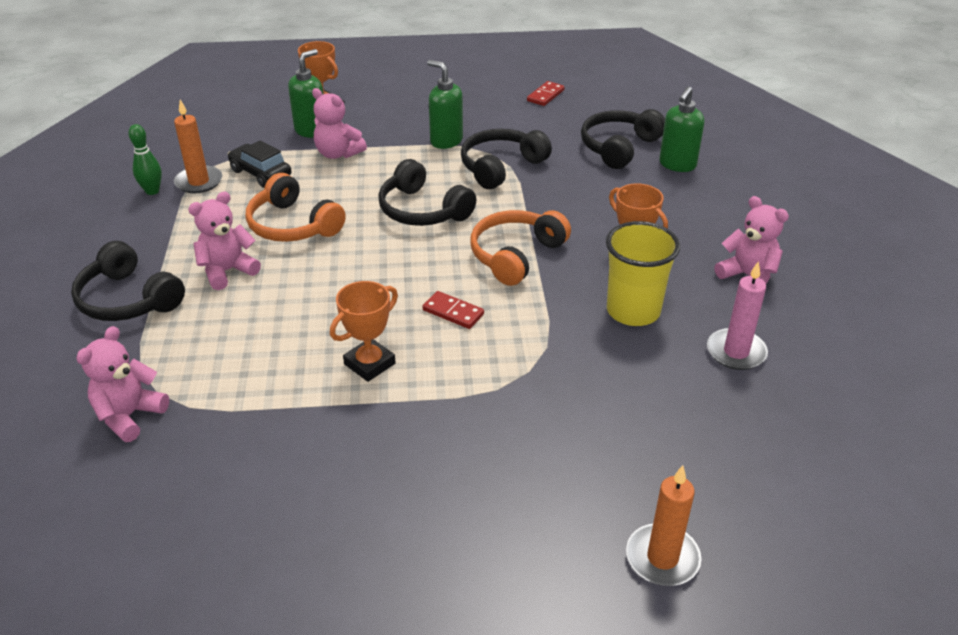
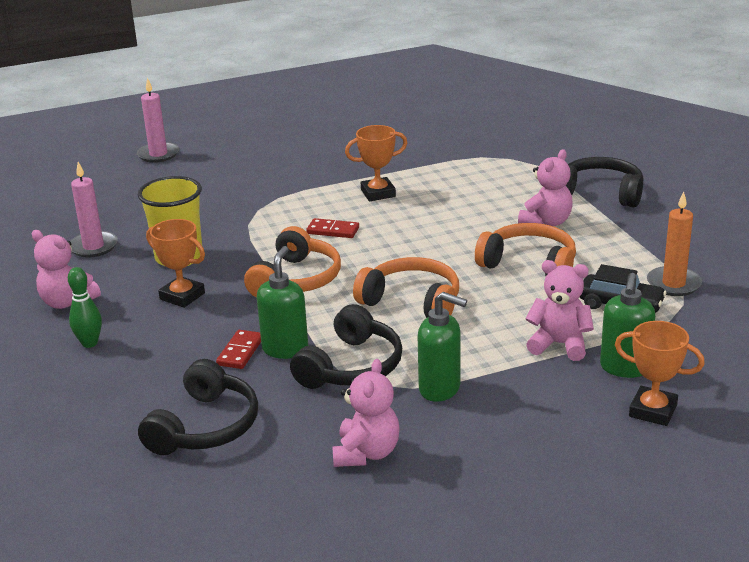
camera: 165 degrees right, 10 degrees down
pink teddy bear [76,326,169,442] -> pink teddy bear moved to [332,359,400,467]
green bowling pin [128,124,162,195] -> green bowling pin moved to [68,267,102,348]
orange trophy [330,281,398,382] -> orange trophy turned 45 degrees clockwise [345,125,407,201]
black headphones [378,159,476,226] -> orange headphones [353,257,459,318]
red domino [527,81,565,106] -> red domino moved to [216,330,261,369]
orange candle [626,465,701,586] -> pink candle [137,78,179,163]
green soap dispenser [659,86,704,172] -> green soap dispenser moved to [257,246,308,359]

